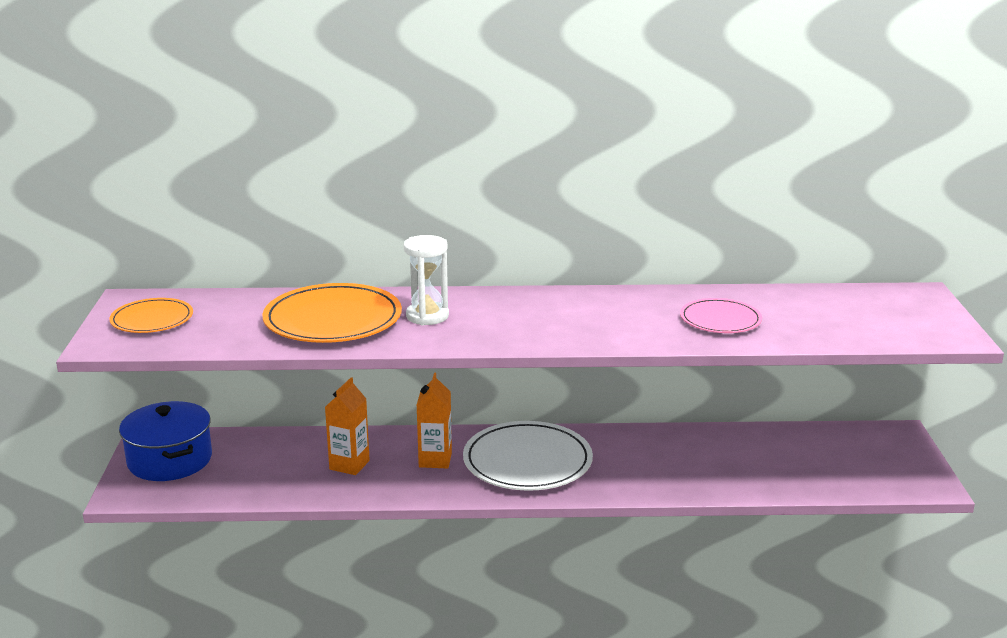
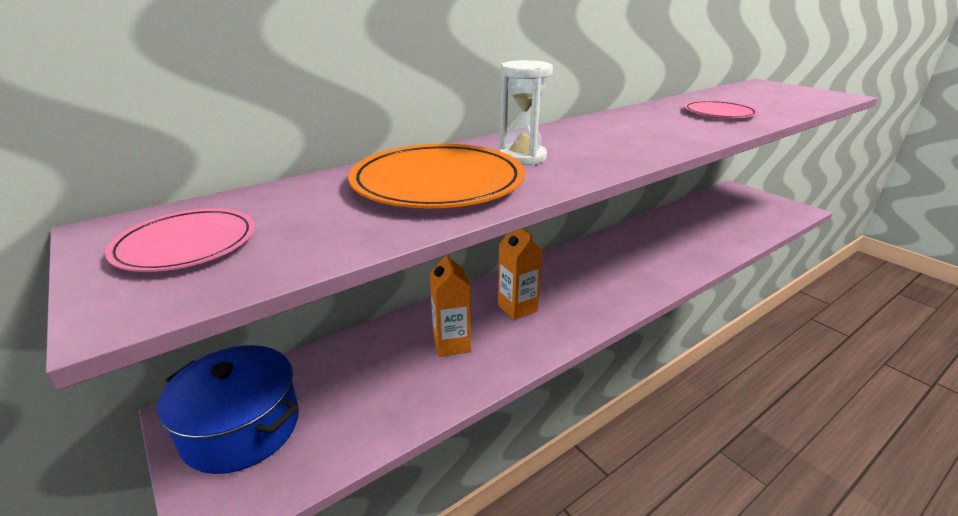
camera: 35 degrees left, 5 degrees up
orange plate [109,298,193,333] -> pink plate [105,208,255,272]
white plate [463,421,593,491] -> none

